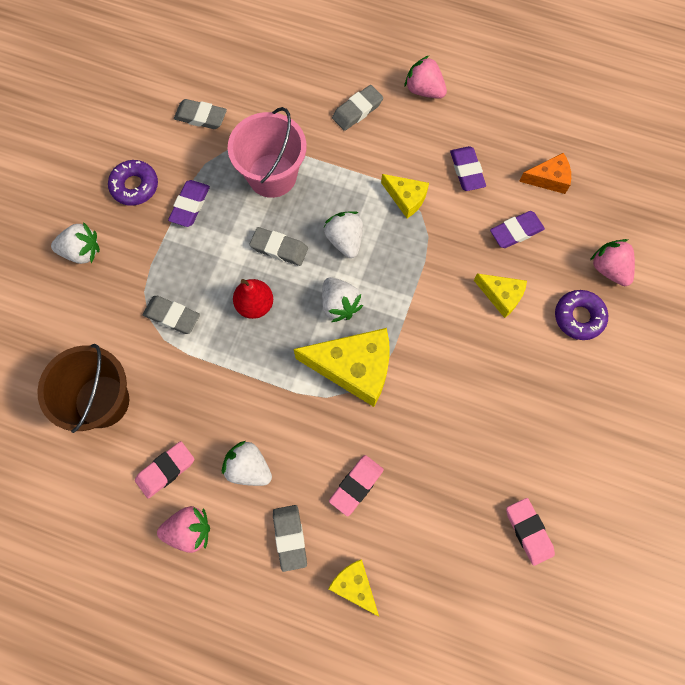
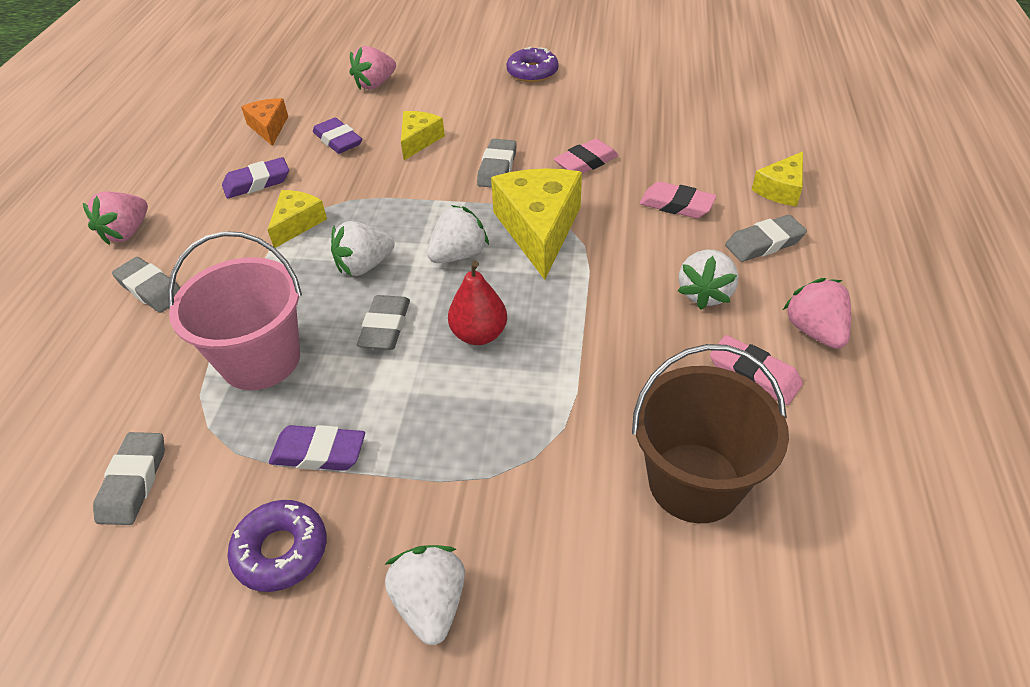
camera: 100 degrees left, 25 degrees down
grey eraser [143,296,200,334] -> grey eraser moved to [477,139,517,188]
pink eraser [506,498,555,566] -> pink eraser moved to [553,139,619,174]
purple donut [555,290,608,340] -> purple donut moved to [507,47,559,82]

